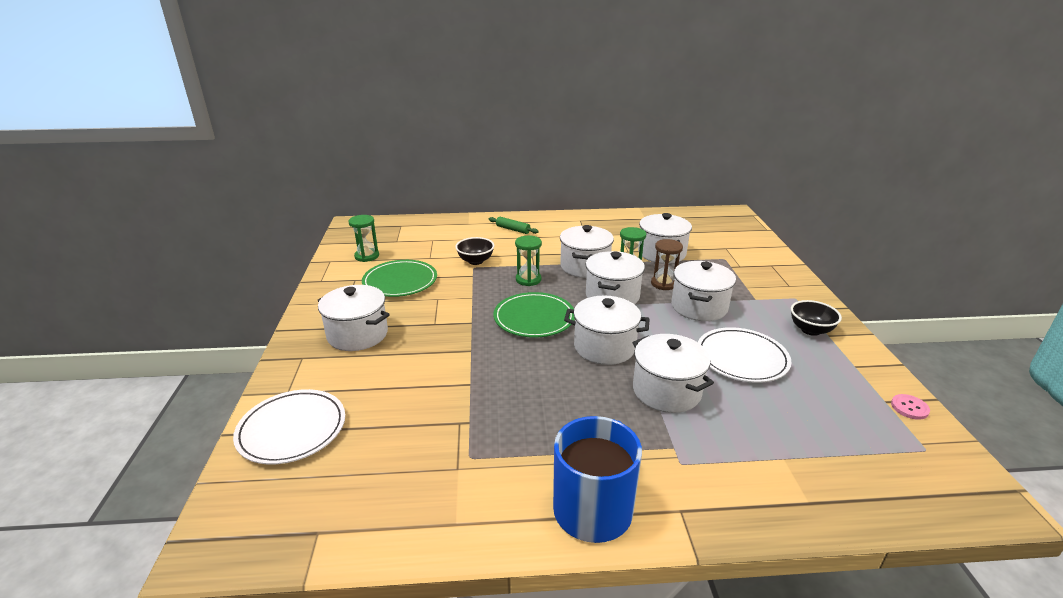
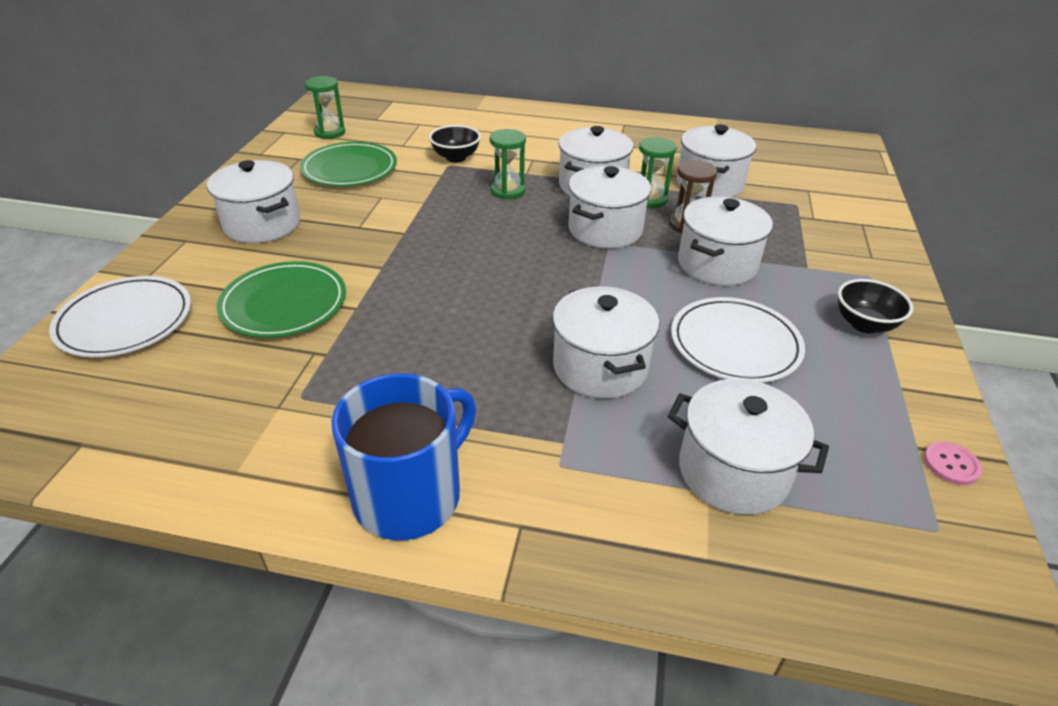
camera: 15 degrees right, 10 degrees up
green rolling pin [489,217,539,234] -> none
green plate [493,292,575,338] -> green plate moved to [217,261,346,338]
white pot [564,296,650,365] -> white pot moved to [668,379,829,515]

